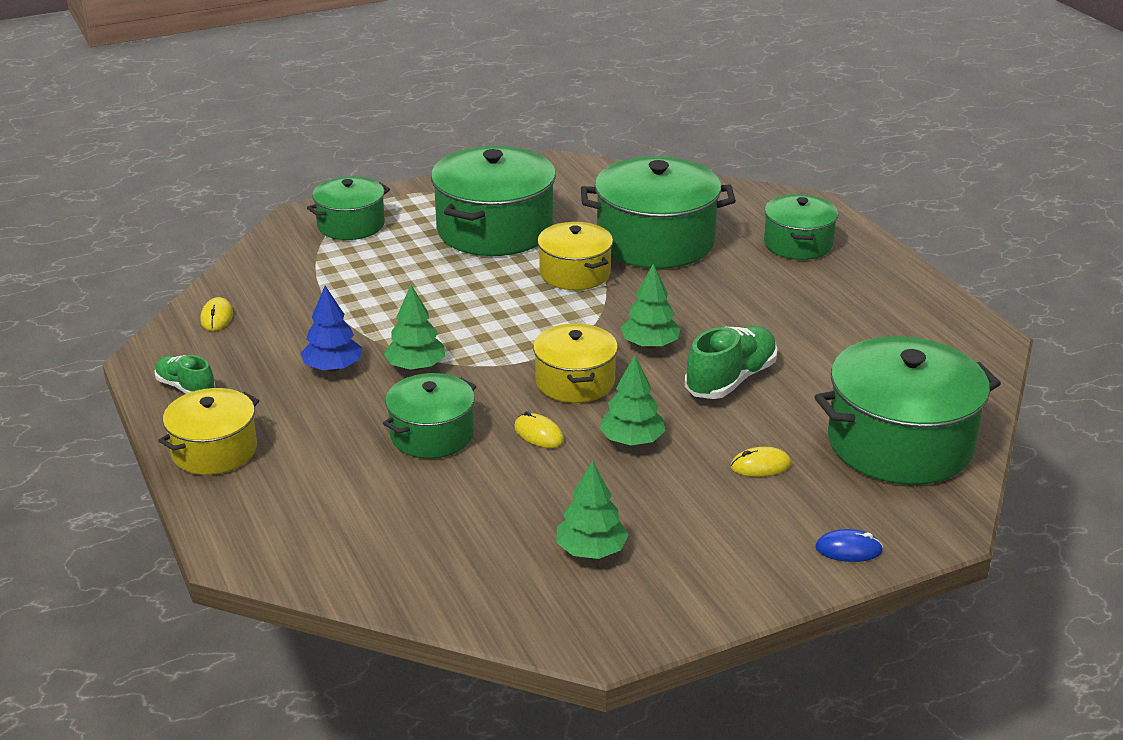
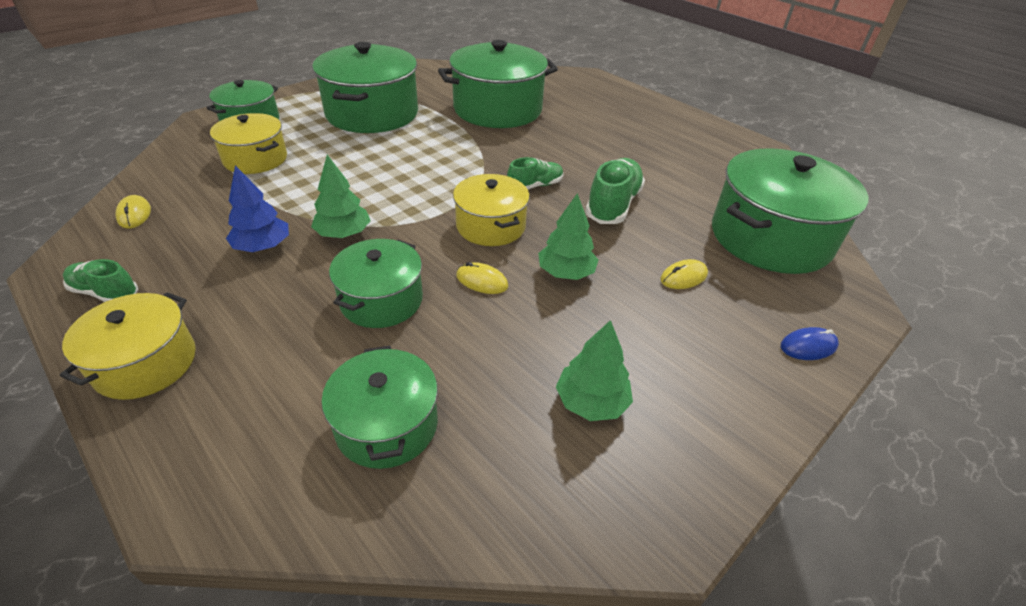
camera: 20 degrees left, 10 degrees up
yellow pot [537,222,613,290] -> yellow pot moved to [210,113,287,174]
green tree [621,264,681,349] -> green shoe [507,157,564,189]
green pot [764,194,838,260] -> green pot moved to [321,346,438,469]

